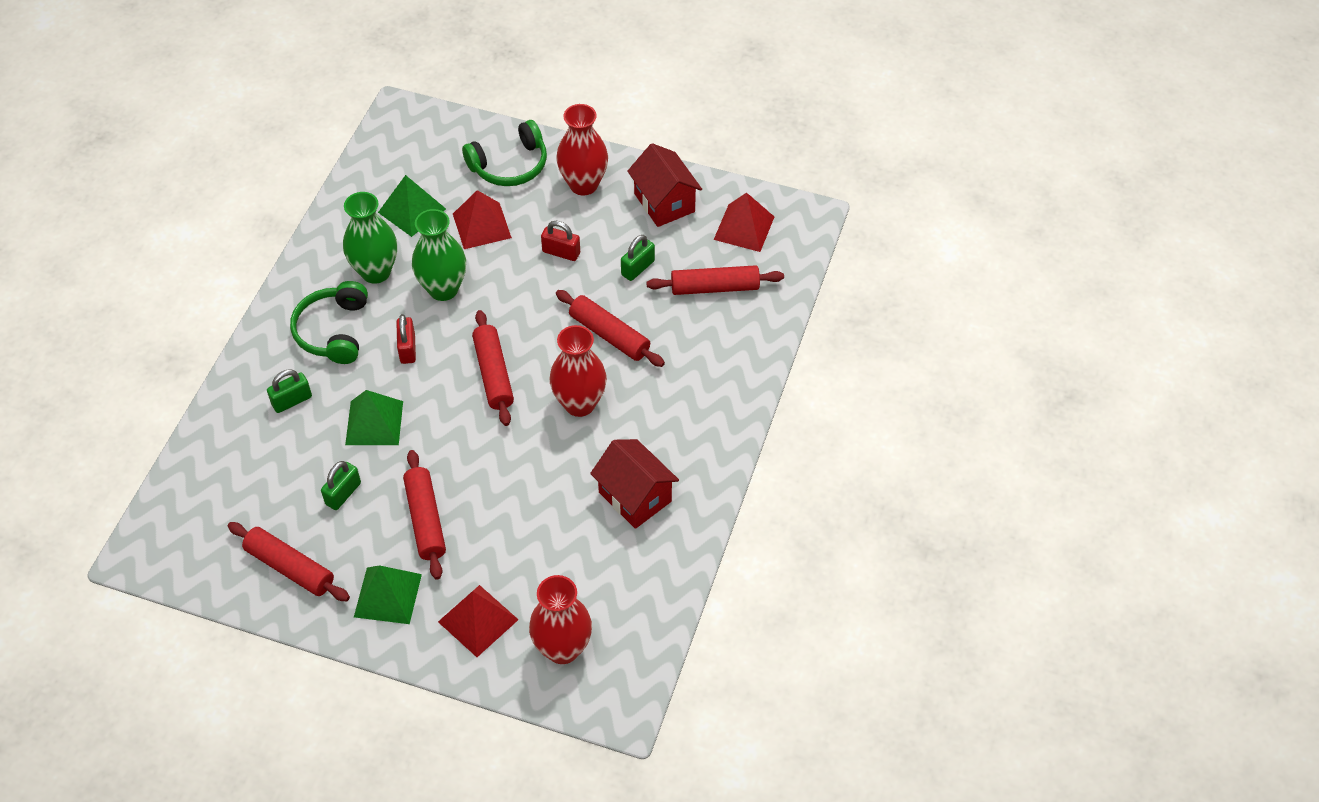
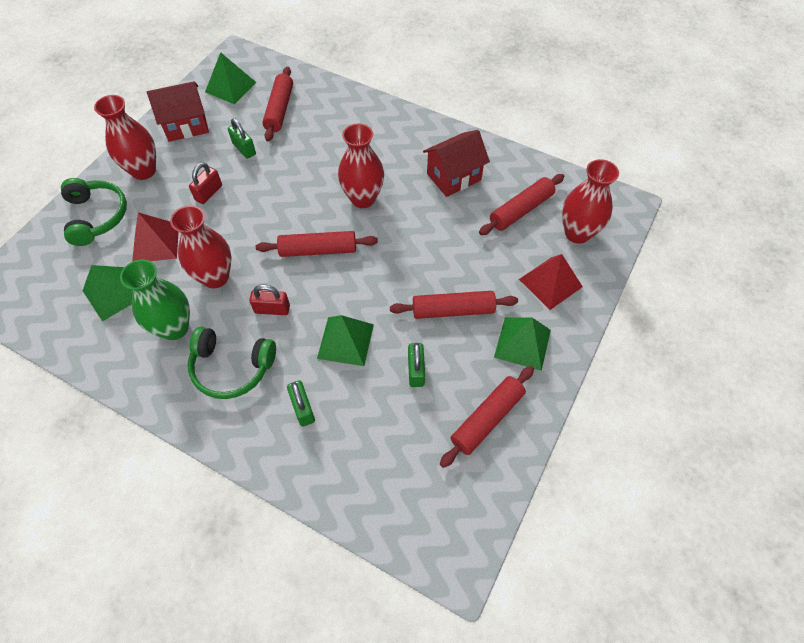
camera: 80 degrees left, 5 degrees up
green padlock [321,461,361,510] -> green padlock turned 45 degrees clockwise [408,343,425,387]
green vase [412,209,466,301] -> red vase [170,205,232,288]
red rolling pin [556,290,665,367] -> red rolling pin moved to [479,174,564,235]
red pyramid [714,192,774,252] -> green pyramid [205,52,257,104]

